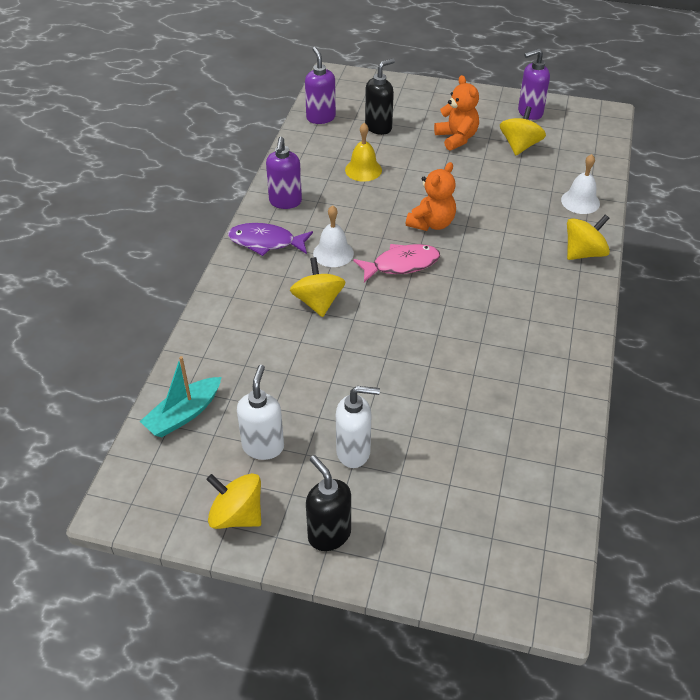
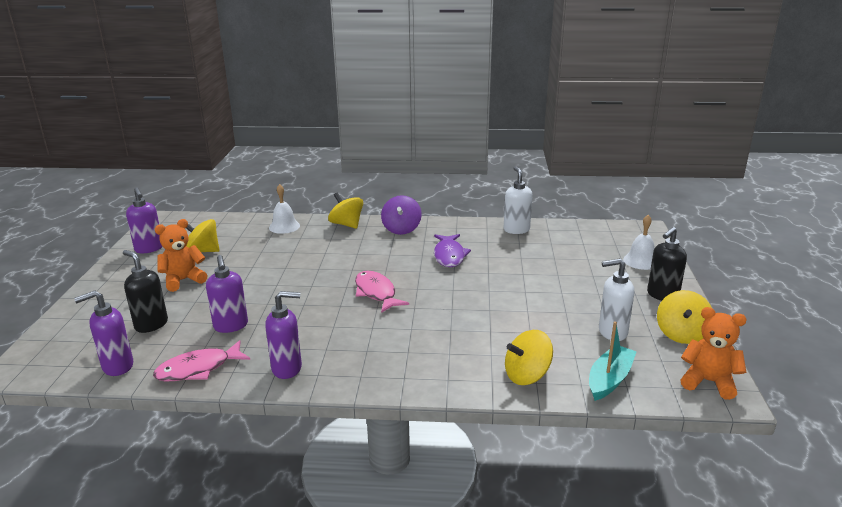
camera: 100 degrees left, 20 degrees down
turquoise boat [140,356,221,437] -> turquoise boat turned 90 degrees counterclockwise [589,321,637,401]
purple fish [228,223,313,256] -> purple fish moved to [434,234,471,267]
yellow spinning top [290,257,346,317] -> yellow spinning top moved to [505,330,553,385]
white bell [313,205,354,267] -> white bell moved to [623,215,655,270]
white soap dispenser [336,386,380,468] -> white soap dispenser moved to [504,166,533,234]
yellow bell [345,123,382,182] -> purple soap dispenser [206,255,248,333]
orange teddy bear [406,162,456,231] -> orange teddy bear moved to [680,307,747,400]
none -> pink fish [153,340,250,381]
none -> purple spinning top [381,195,422,235]

